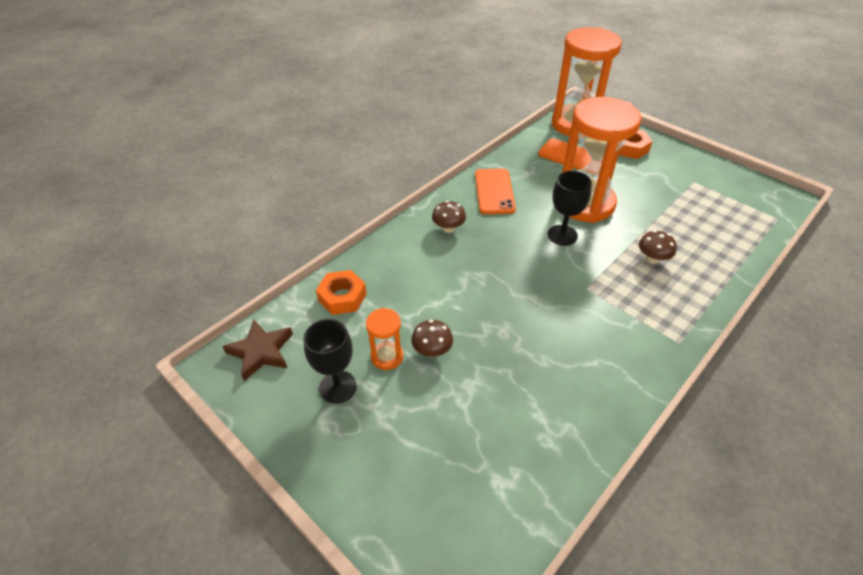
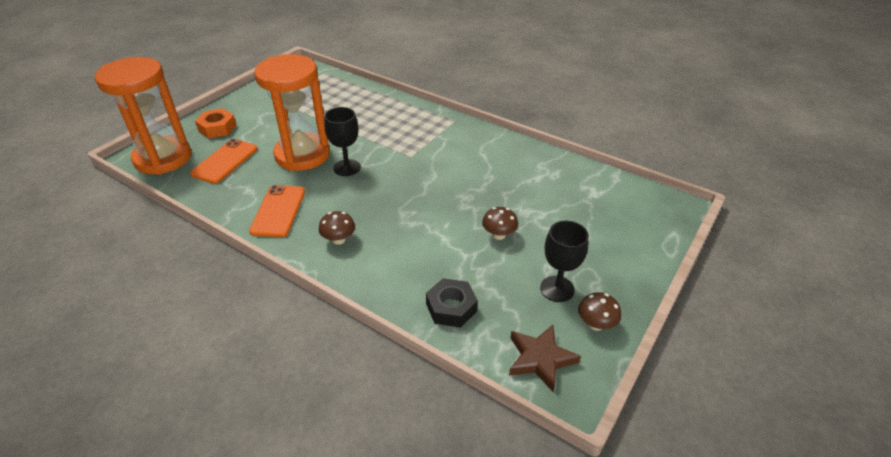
camera: 100 degrees left, 5 degrees down
orange nut [316,270,367,315] -> black nut [426,278,478,327]
orange hourglass [366,308,404,370] -> none
orange phone [475,169,516,214] -> orange phone turned 75 degrees counterclockwise [249,185,305,237]
brown mushroom [639,230,677,264] -> brown mushroom moved to [578,292,621,331]

